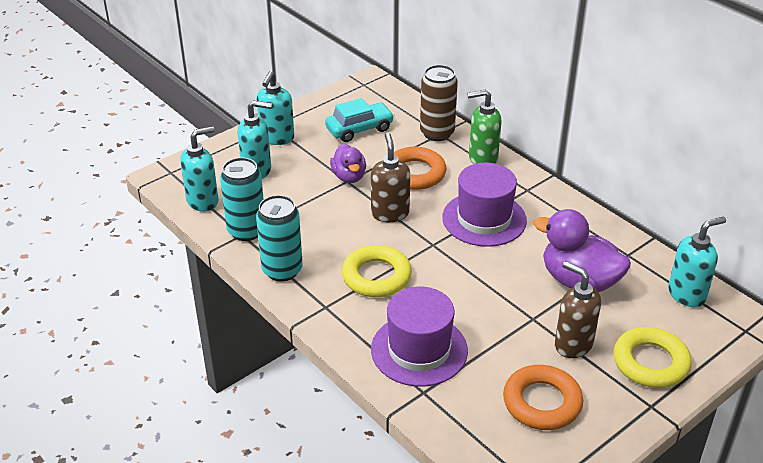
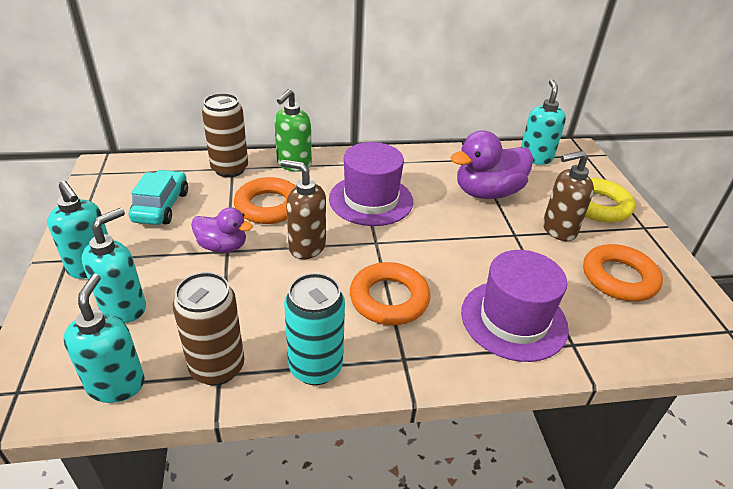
camera: 60 degrees left, 0 degrees up
turquoise can [220,157,264,241] -> brown can [173,272,244,386]
yellow ring [342,245,412,297] -> orange ring [350,262,430,325]

